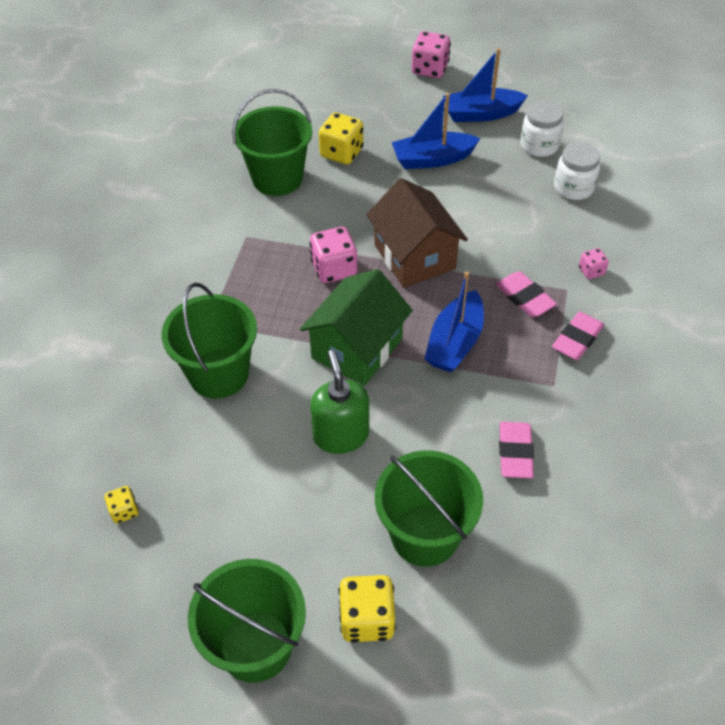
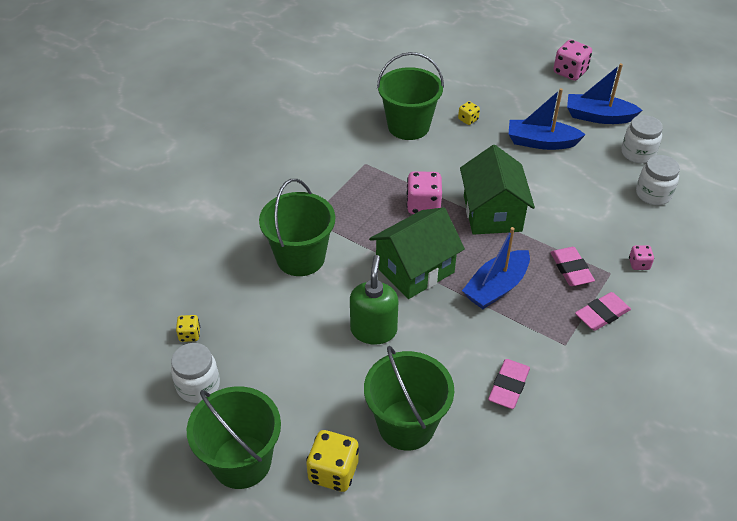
camera: 20 degrees right, 5 degrees down
yellow dice [319,113,363,165] -> yellow dice [458,101,480,125], size x0.54
brown house [366,178,468,288] -> green house [460,145,535,235]
none -> white jar [171,343,220,403]

